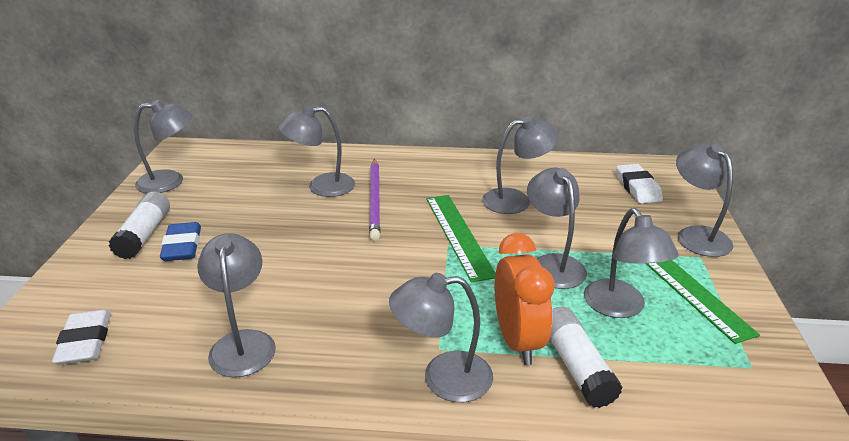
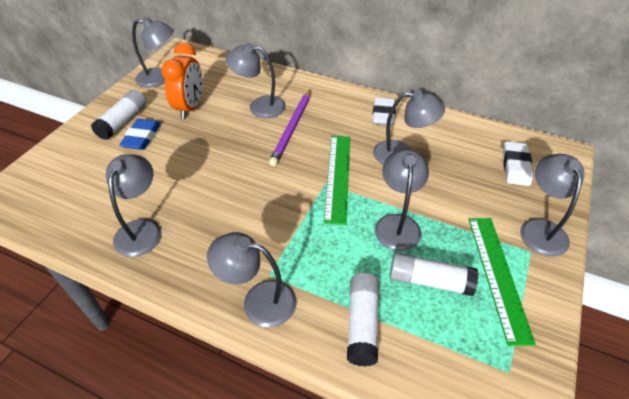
camera: 20 degrees right, 15 degrees up
white eraser [52,310,111,365] -> white eraser moved to [372,97,396,126]
orange clock [495,233,555,365] -> orange clock moved to [161,43,202,119]
grey lamp [584,208,679,318] -> white glue stick [390,252,478,296]

